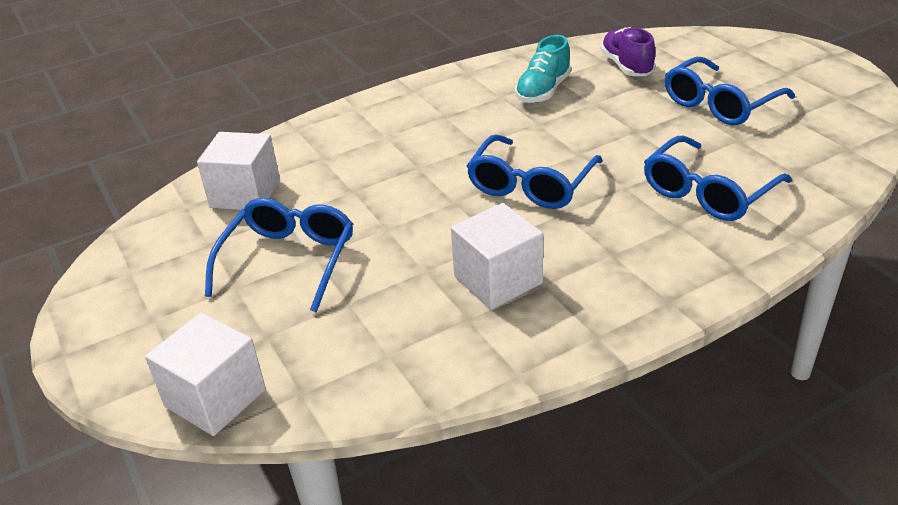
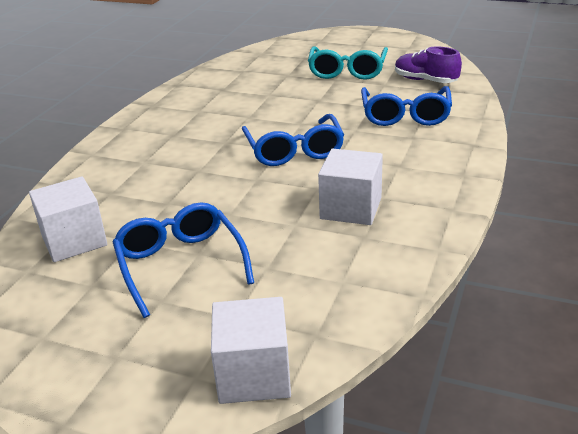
camera: 40 degrees left, 5 degrees down
turquoise shoe [515,35,571,103] -> none
purple shoe [600,27,656,76] -> purple shoe moved to [395,46,462,83]
blue glasses [665,57,795,125] -> turquoise glasses [308,46,388,80]

